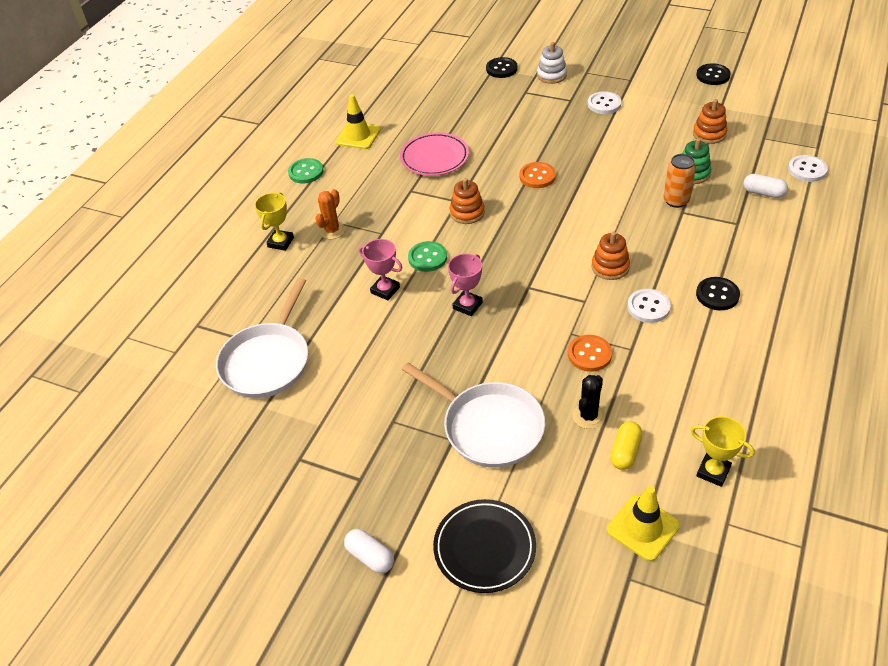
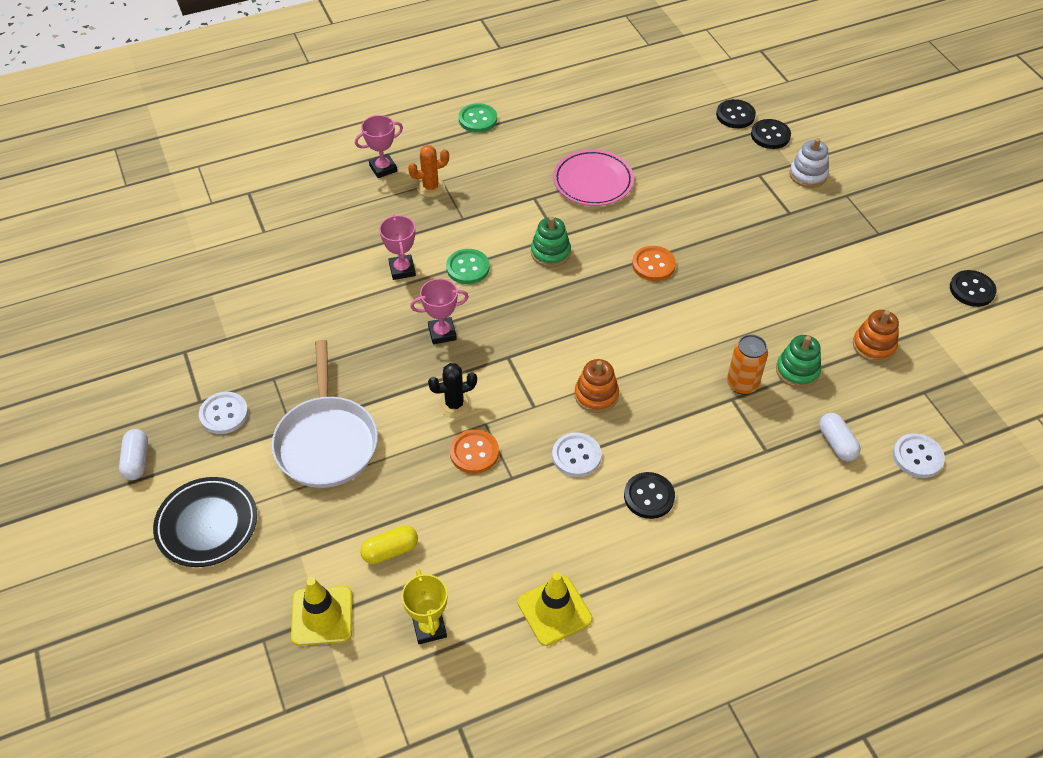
camera: 40 degrees right, 5 degrees up
white pan [216,278,308,398] -> none
yellow trophy [255,192,294,251] -> pink trophy [355,115,403,178]
yellow traffic cone [336,94,381,149] -> yellow traffic cone moved to [518,572,593,646]
orange stacking toy [450,178,485,224] -> green stacking toy [531,216,571,267]
black cactus [573,375,605,429] -> black cactus moved to [428,363,477,418]
white button [588,91,621,114] -> white button moved to [199,392,248,434]
none -> black button [716,99,756,128]

